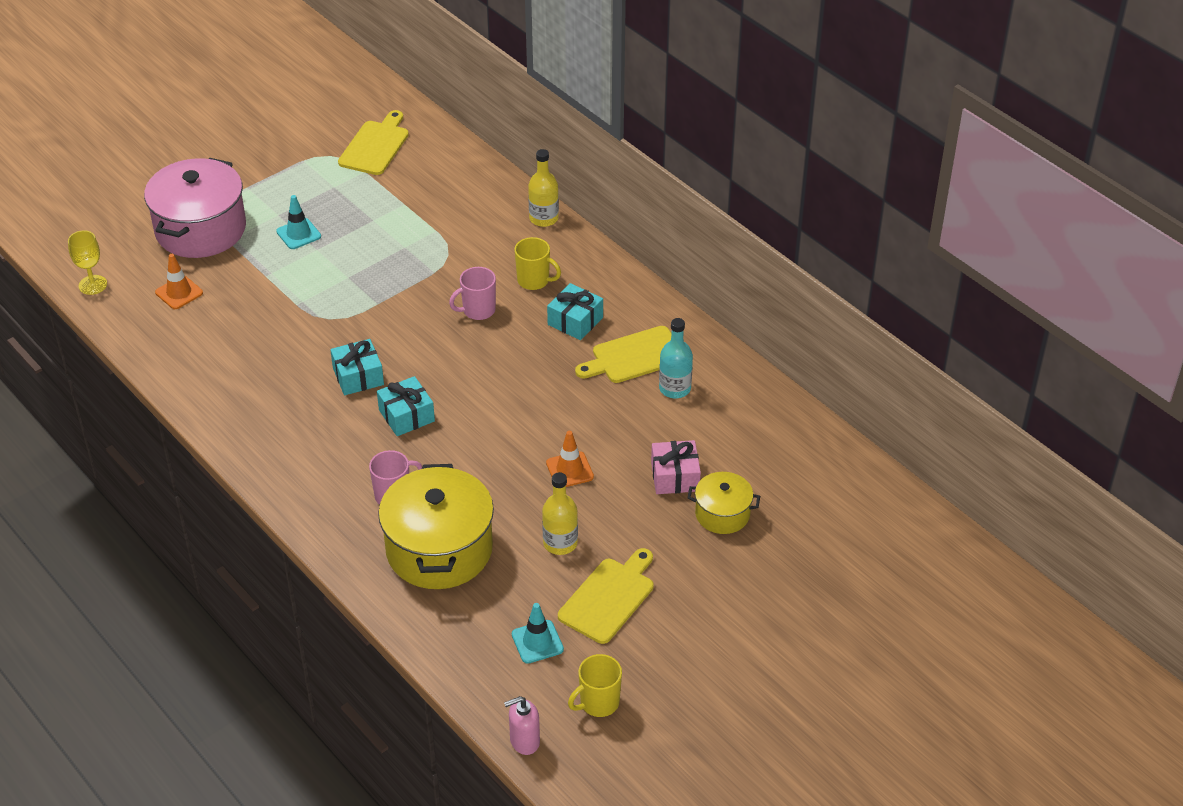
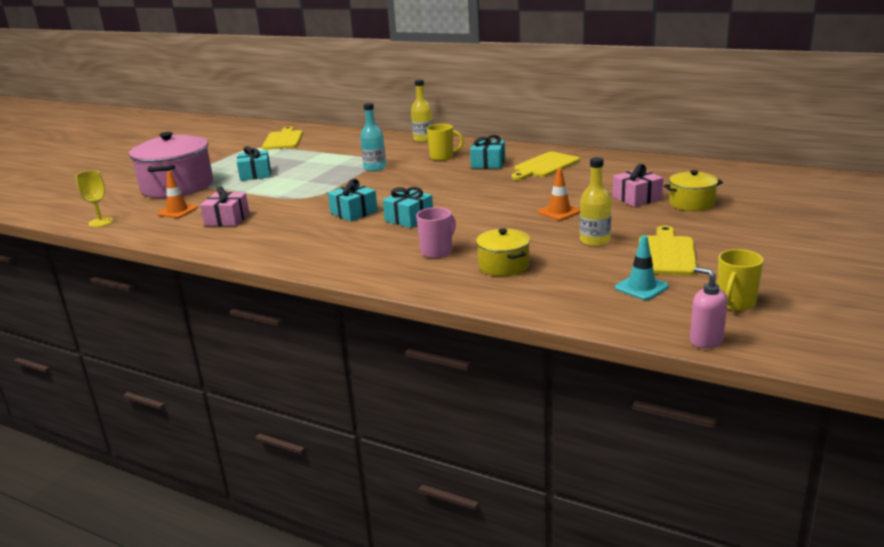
camera: 20 degrees left, 20 degrees down
turquoise traffic cone [276,195,321,249] -> turquoise gift [237,146,271,181]
yellow pot [378,464,494,589] -> yellow pot [476,229,530,276], size x0.52
pink mug [449,267,496,320] -> none
pink soap dispenser [504,696,540,755] -> pink soap dispenser turned 90 degrees clockwise [690,267,728,349]
turquoise bottle [659,318,693,398] -> turquoise bottle moved to [360,103,386,171]
none -> pink gift [200,187,249,226]

